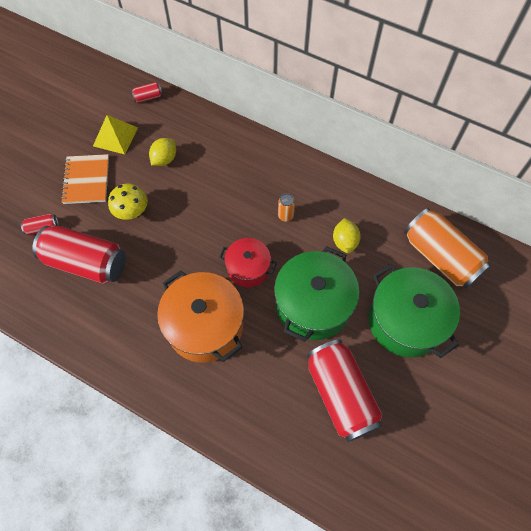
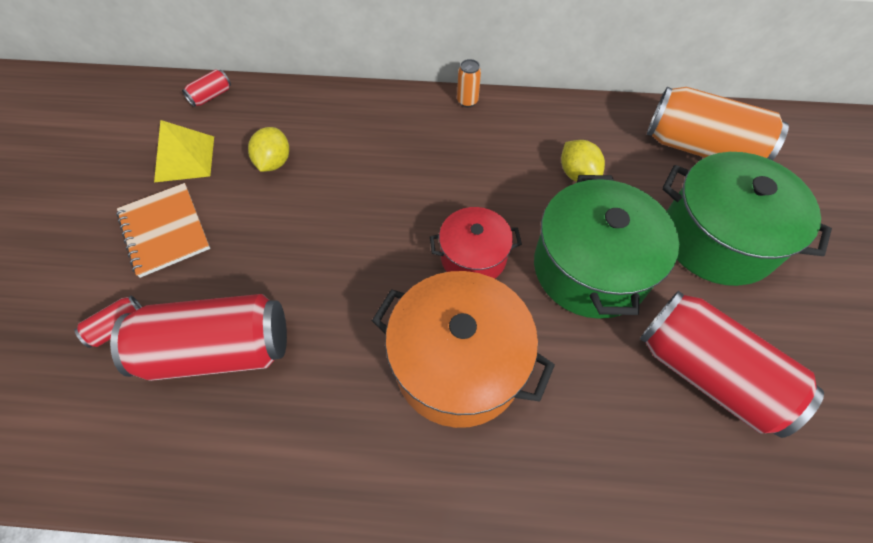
camera: 25 degrees left, 5 degrees down
yellow mushroom [108,184,148,220] -> none
orange can [278,193,295,222] -> orange can moved to [457,59,481,107]

